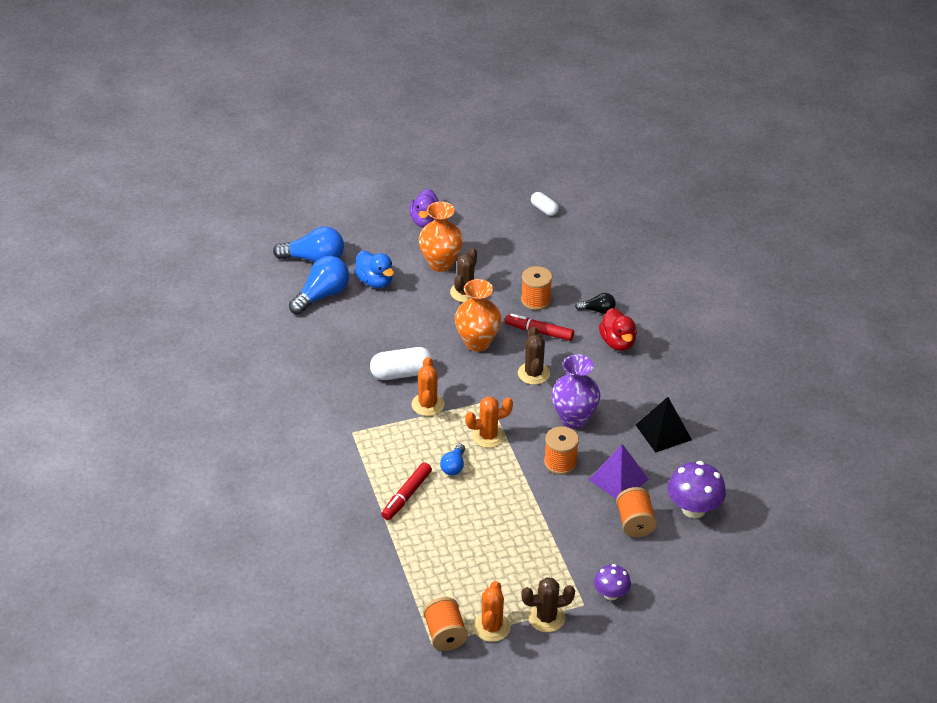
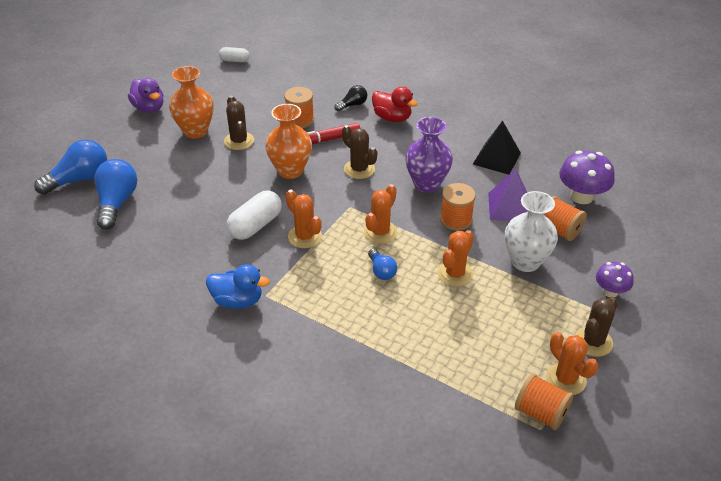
camera: 40 degrees left, 0 degrees up
blue duck [354,251,394,288] -> blue duck moved to [206,264,270,309]
red marker [381,462,432,520] -> none
none -> orange cactus [438,230,474,287]
none -> white vase [505,191,558,272]

